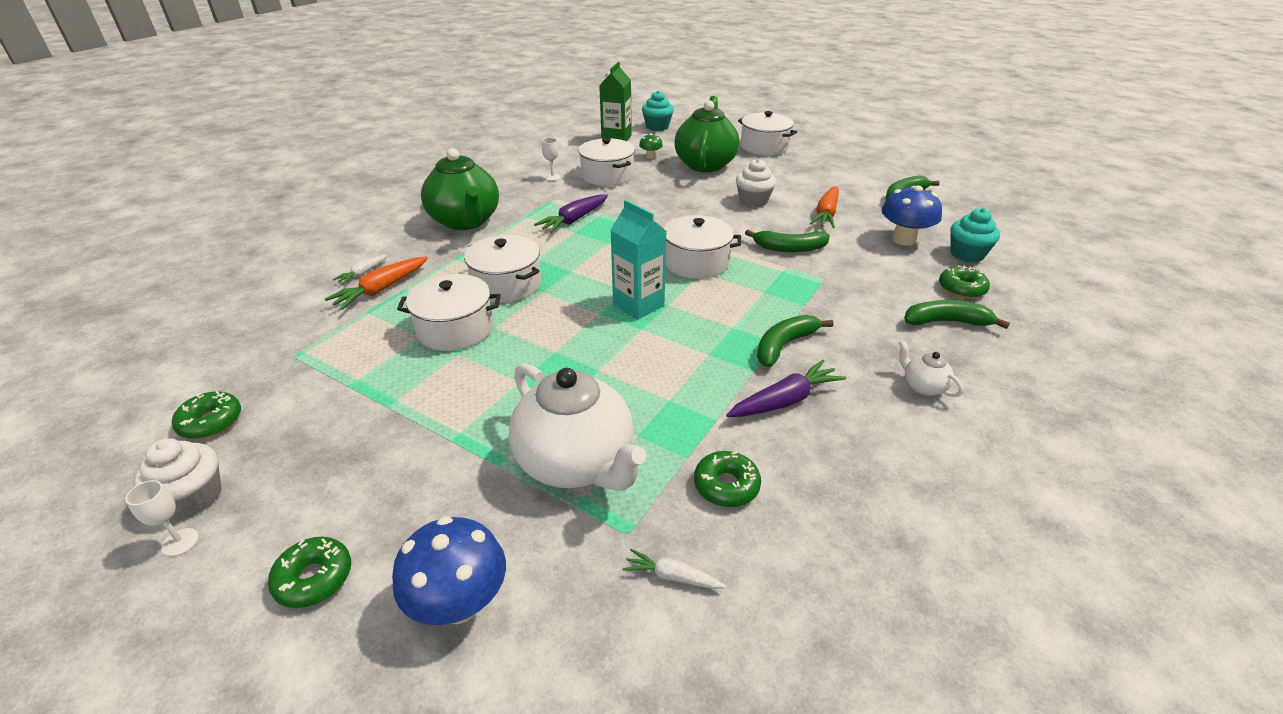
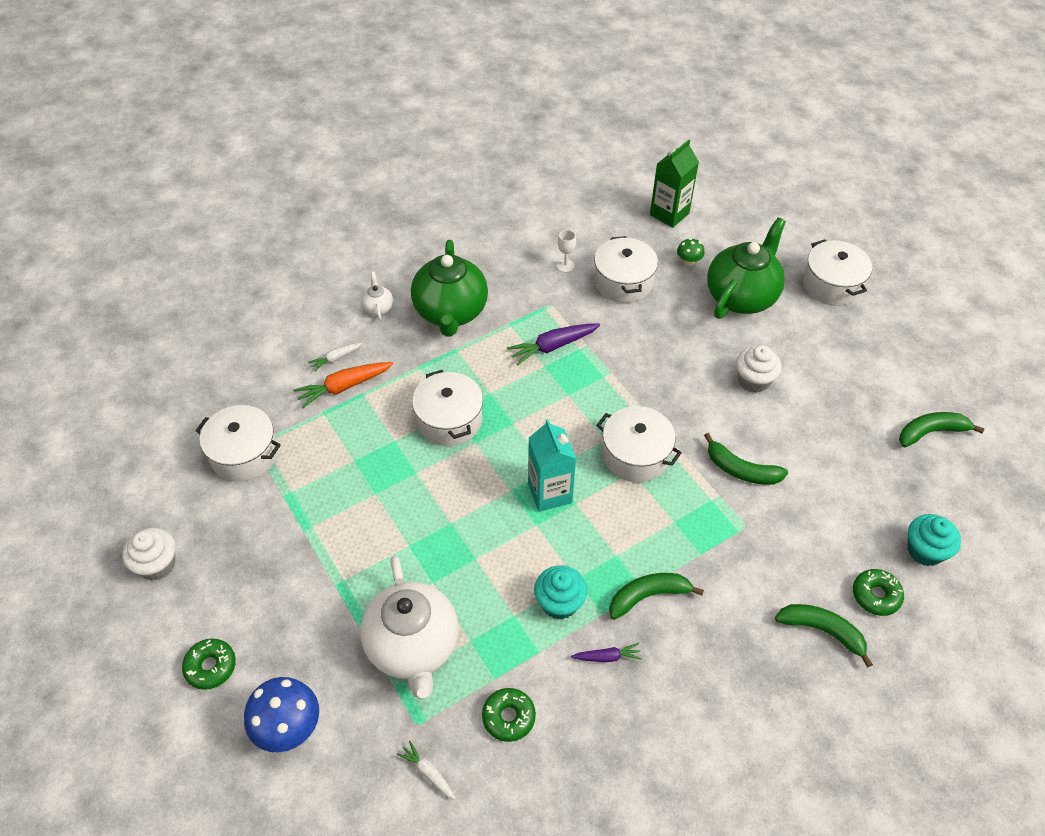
camera: 25 degrees right, 15 degrees up
white goblet [125,480,199,556] -> none
green donut [172,391,241,439] -> none
white pot [397,274,501,351] -> white pot moved to [195,405,281,482]
turquoise cupcake [642,91,674,131] -> turquoise cupcake moved to [534,565,587,620]
purple carrot [726,360,846,417] -> purple carrot [571,643,642,662], size x0.58
orange carrot [810,186,839,228] -> none
blue mushroom [881,186,942,246] -> none
white teapot [899,340,964,397] -> white teapot moved to [361,272,393,321]

